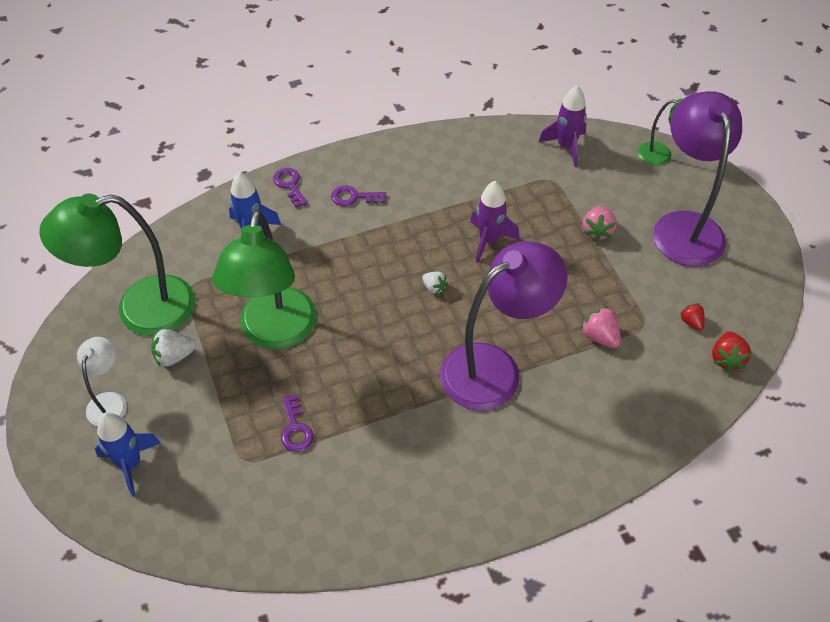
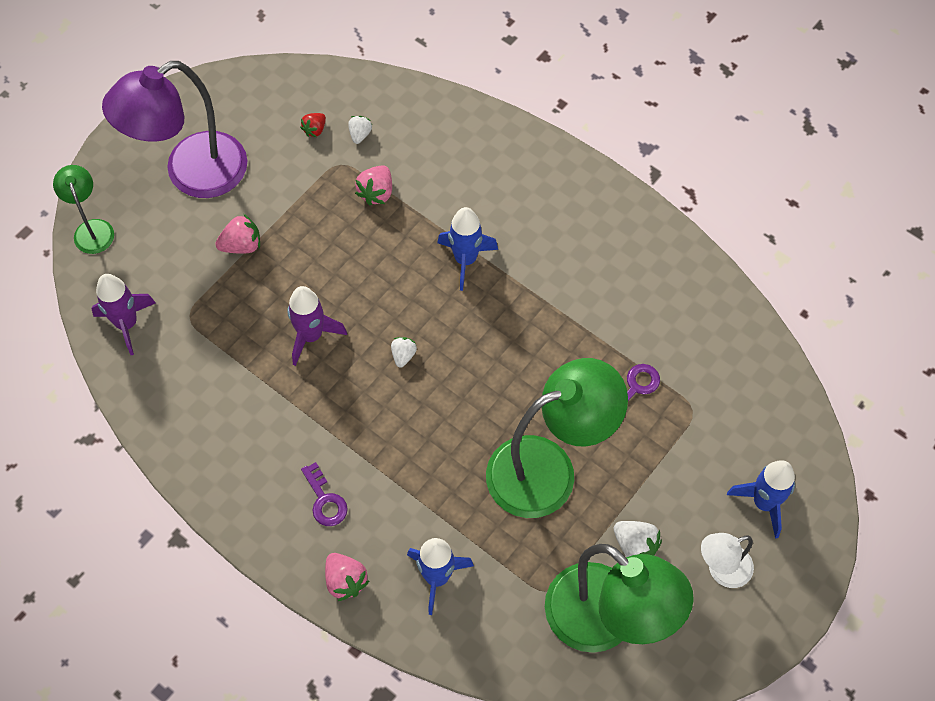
camera: 120 degrees left, 10 degrees up
purple key [273,168,308,208] -> pink strawberry [325,553,369,601]
purple lamp [440,241,568,411] -> blue rocket [437,207,498,291]
red strawberry [712,332,751,372] -> none
none -> white strawberry [348,116,372,144]

